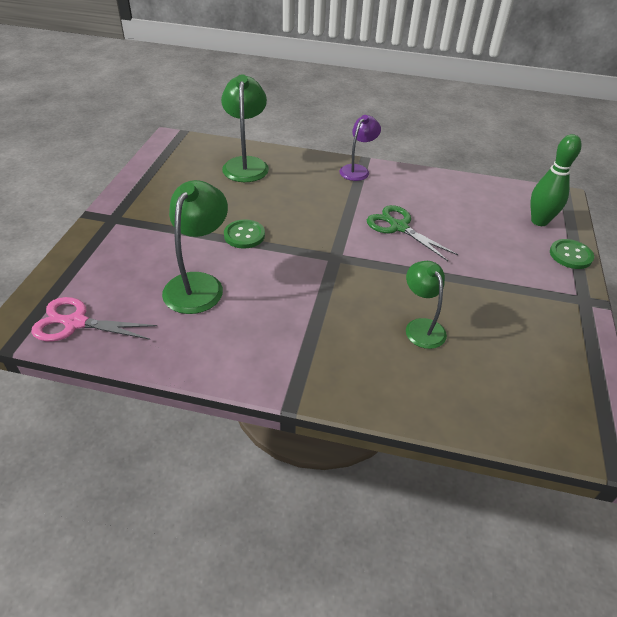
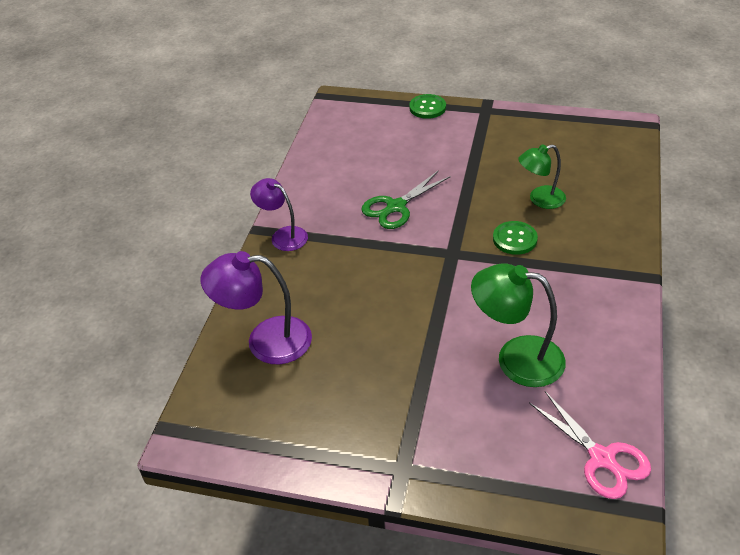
camera: 85 degrees left, 0 degrees up
pink scissors [31,297,157,341] -> pink scissors turned 45 degrees counterclockwise [529,391,651,499]
green lamp [221,74,269,182] -> purple lamp [201,251,312,364]
green button [224,219,265,249] -> green button moved to [493,221,538,255]
green bowling pin [530,134,582,226] -> none

